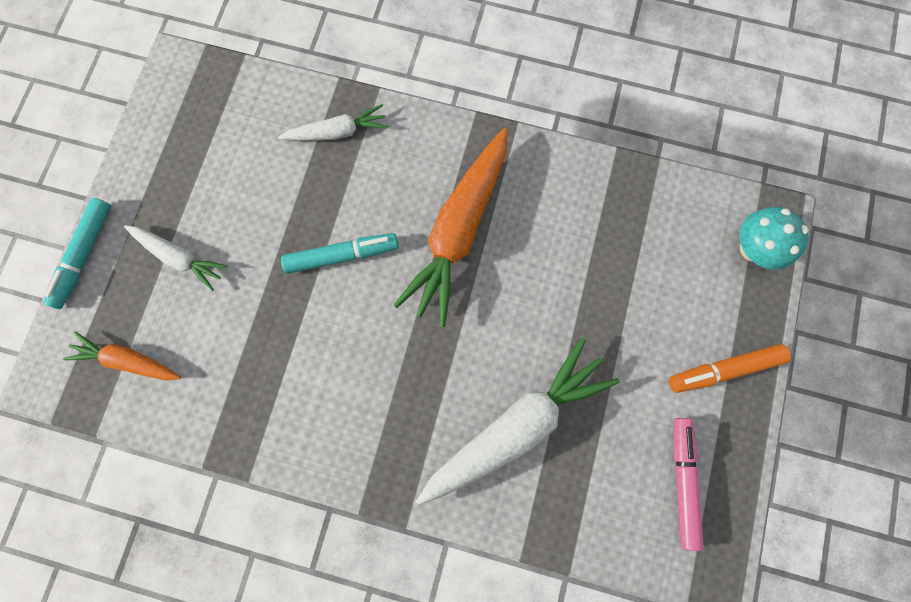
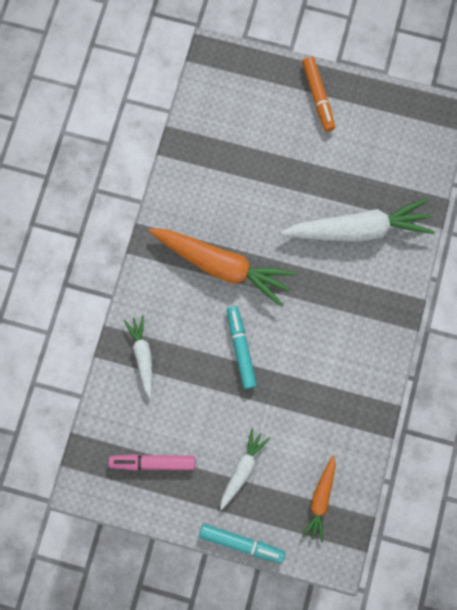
camera: 90 degrees left, 0 degrees up
white carrot [416,338,620,505] -> white carrot turned 120 degrees clockwise [281,198,435,242]
pink marker [674,418,704,551] -> pink marker moved to [109,454,195,470]
turquoise mushroom [739,207,809,269] -> none

